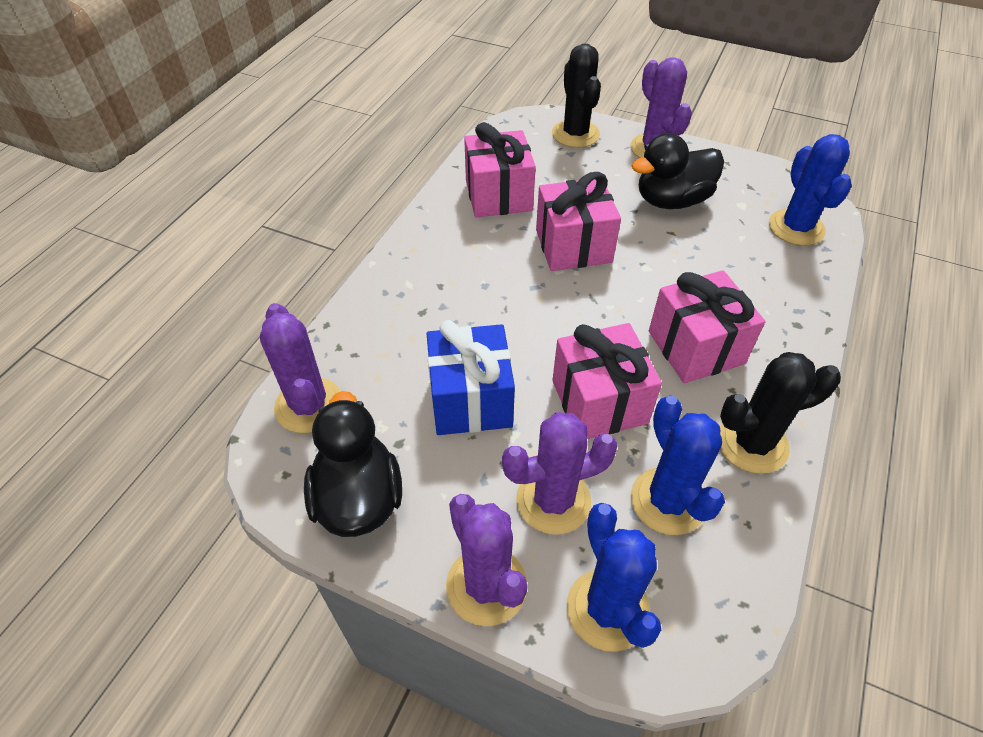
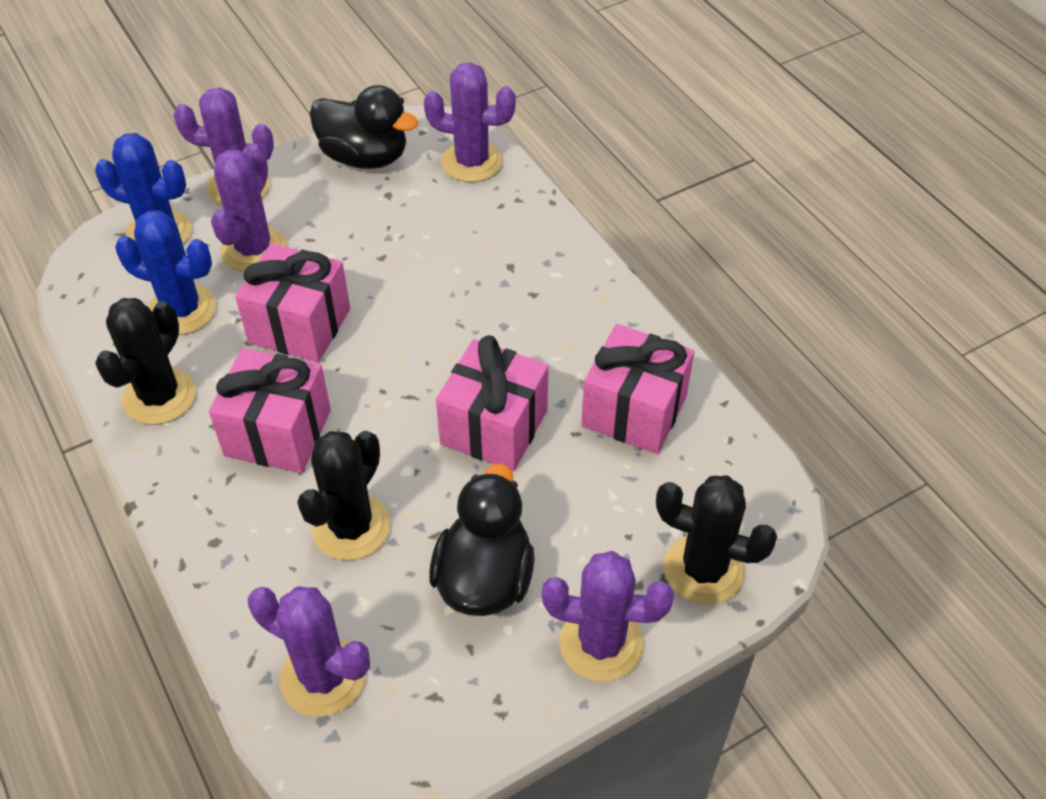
camera: 125 degrees right, 0 degrees up
blue gift [426,320,515,435] -> none
blue cactus [769,134,852,246] -> purple cactus [248,586,370,717]
none -> black cactus [297,431,391,560]

